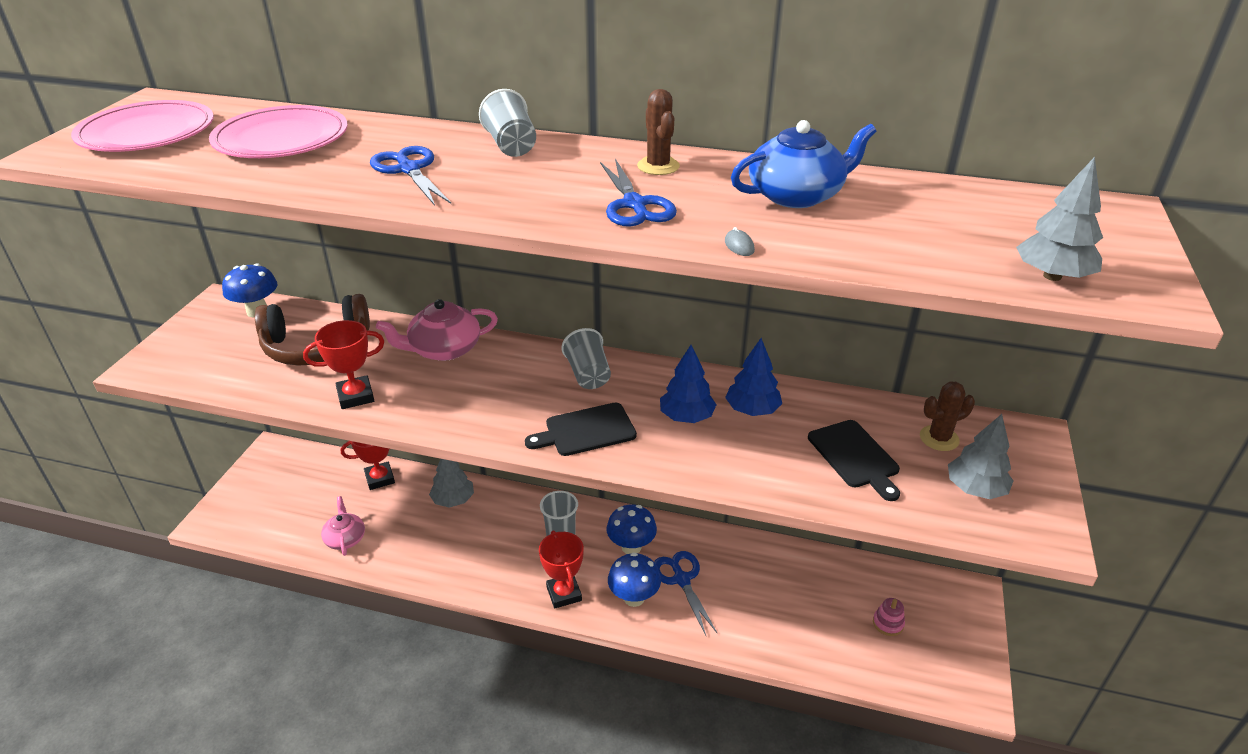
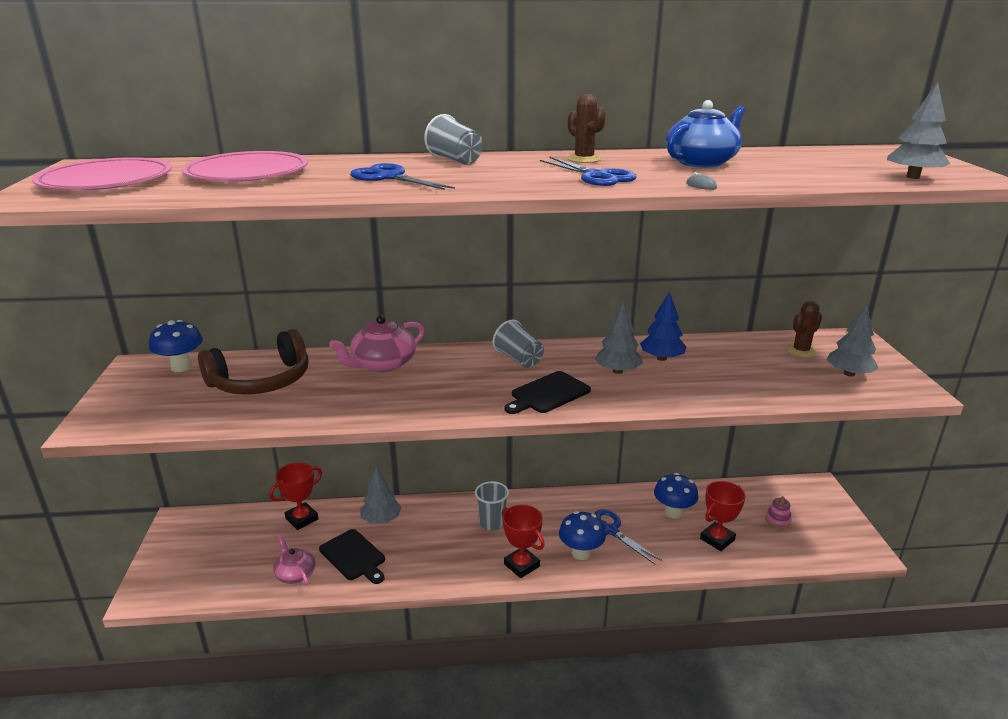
camera: 20 degrees left, 10 degrees down
red trophy [303,320,384,409] -> red trophy moved to [700,481,746,551]
blue mushroom [607,504,657,554] -> blue mushroom moved to [654,473,698,519]
blue tree [660,345,717,423] -> grey tree [595,302,643,374]
black cutting board [808,420,900,501] -> black cutting board moved to [319,529,385,584]

